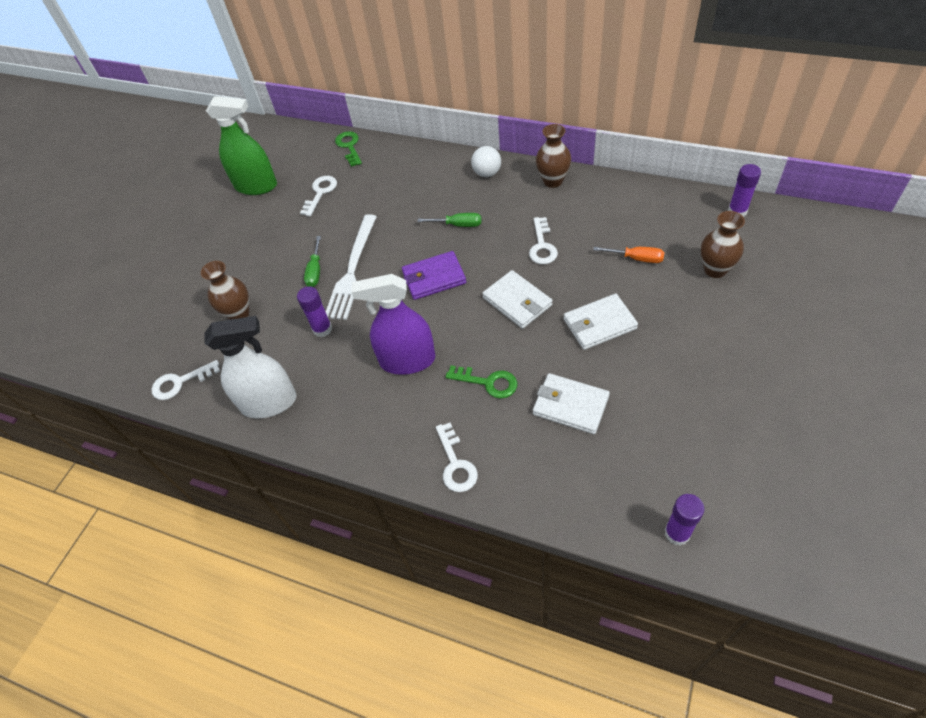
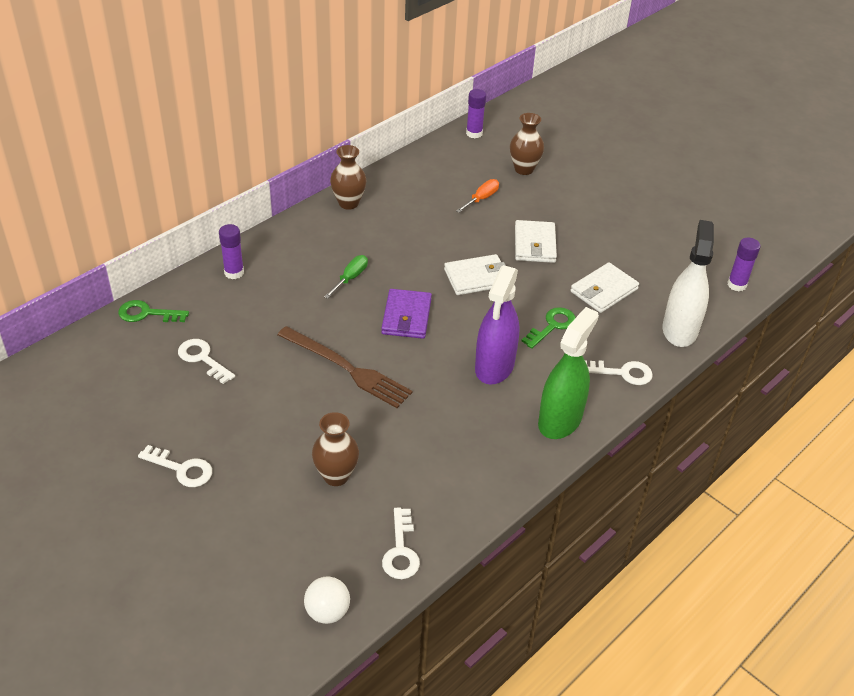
camera: 75 degrees left, 10 degrees down
white spray bottle [205,316,297,419] -> white spray bottle moved to [663,220,714,347]
green spray bottle [206,96,277,195] -> green spray bottle moved to [538,307,599,439]
purple glue stick [297,286,332,337] -> purple glue stick moved to [219,224,244,279]
green screwdriver [304,236,321,287] -> none
white fork [326,214,377,320] -> brown fork [277,326,413,408]
white ball [471,146,501,177] -> white ball moved to [304,576,350,624]
white key [529,217,558,264] -> white key moved to [138,445,212,487]

